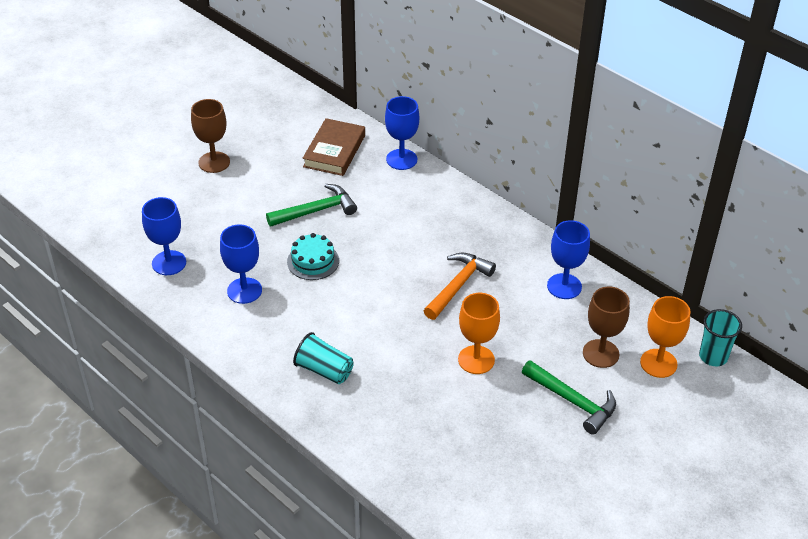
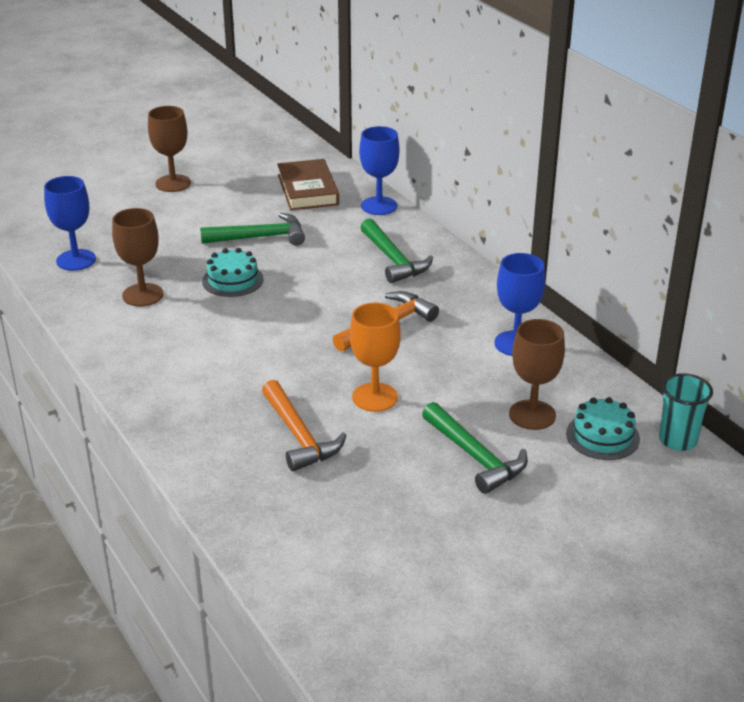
camera: 15 degrees right, 10 degrees down
blue goblet [220,224,262,304] -> brown goblet [112,208,164,307]
turquoise cup [293,332,354,384] -> none
brown book [302,118,365,176] -> brown book turned 45 degrees counterclockwise [277,159,339,210]
orange goblet [640,296,691,378] -> turquoise cake [566,397,640,460]
none -> orange hammer [262,380,347,471]
none -> green hammer [360,219,433,283]

